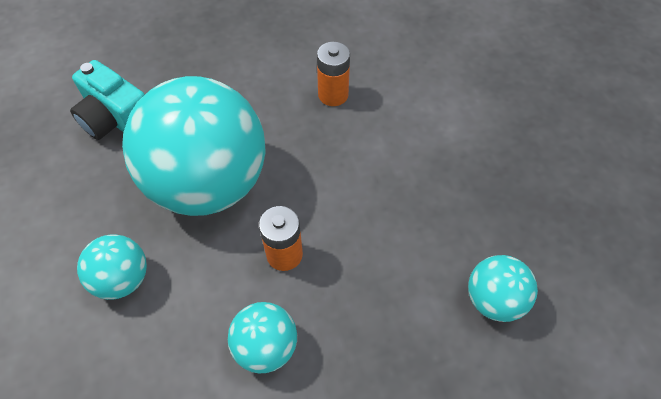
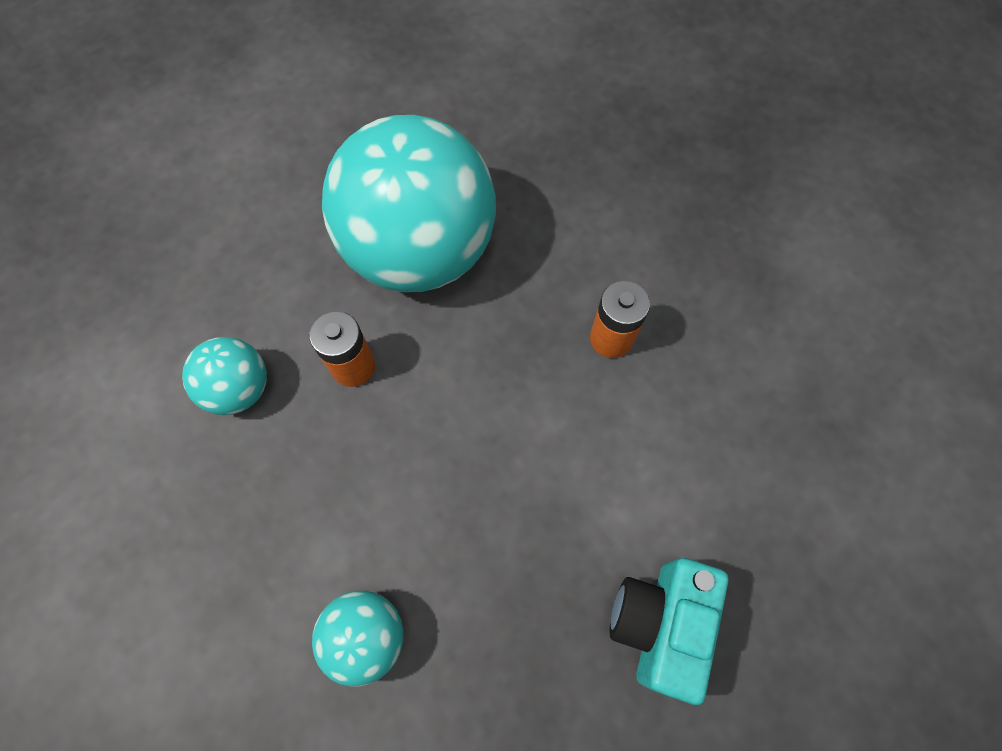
camera: 70 degrees right, 10 degrees up
turquoise camera [70,60,145,140] -> turquoise camera moved to [609,558,729,705]
turquoise ball [77,235,147,300] -> none

